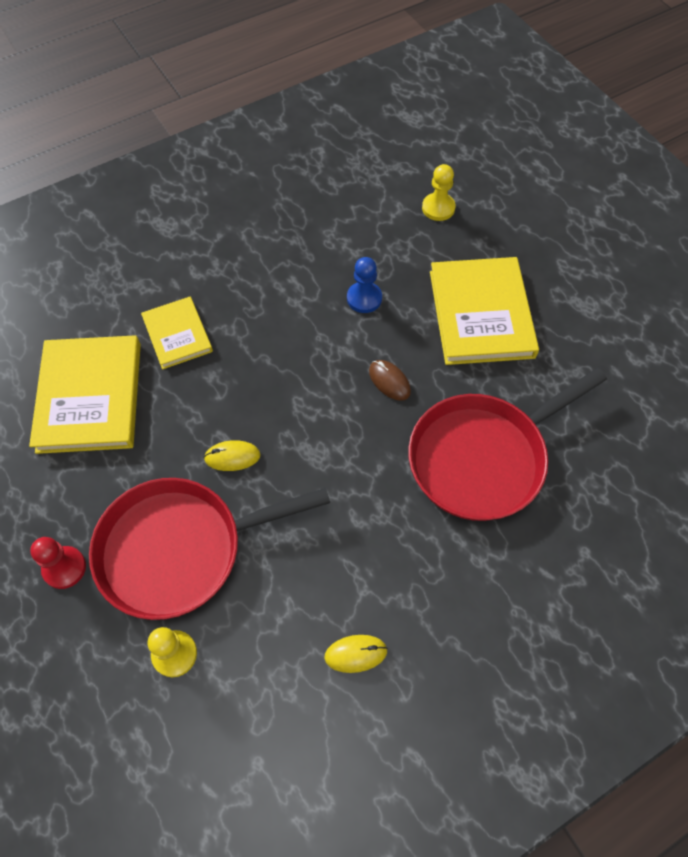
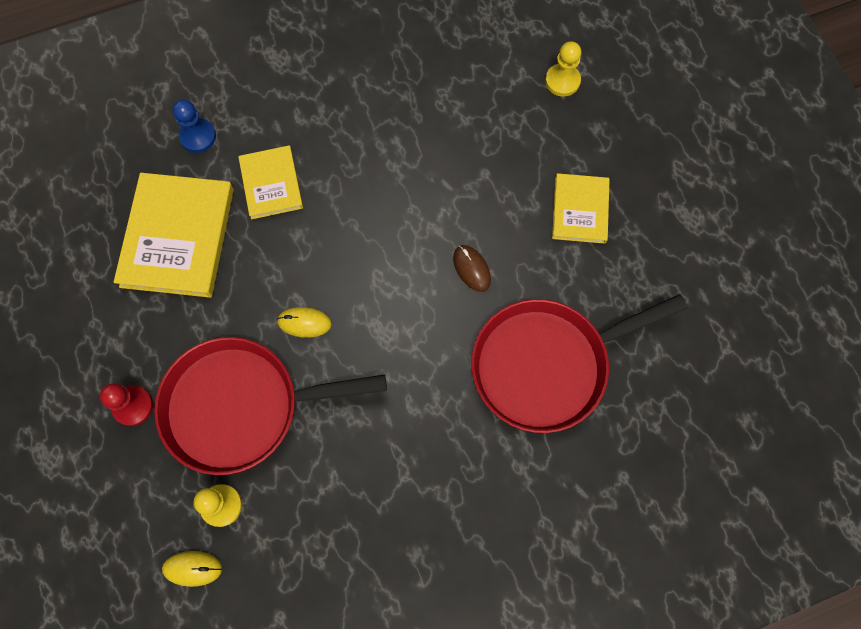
camera: 10 degrees right, 10 degrees up
yellow mouse [324,635,388,673] -> yellow mouse moved to [162,551,222,587]
blue pawn [347,257,382,313] -> blue pawn moved to [173,100,216,153]
yellow book [430,257,539,365] -> yellow book [552,173,610,244], size x0.58

